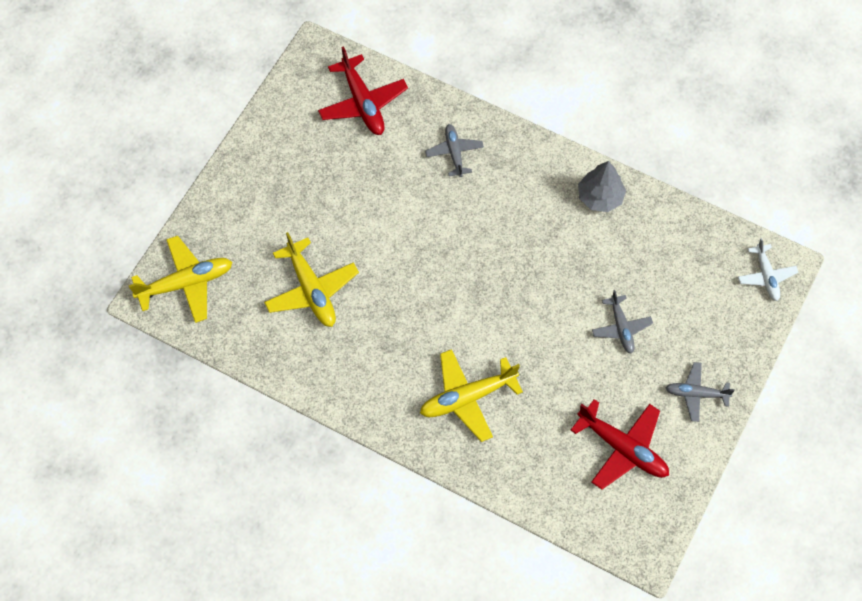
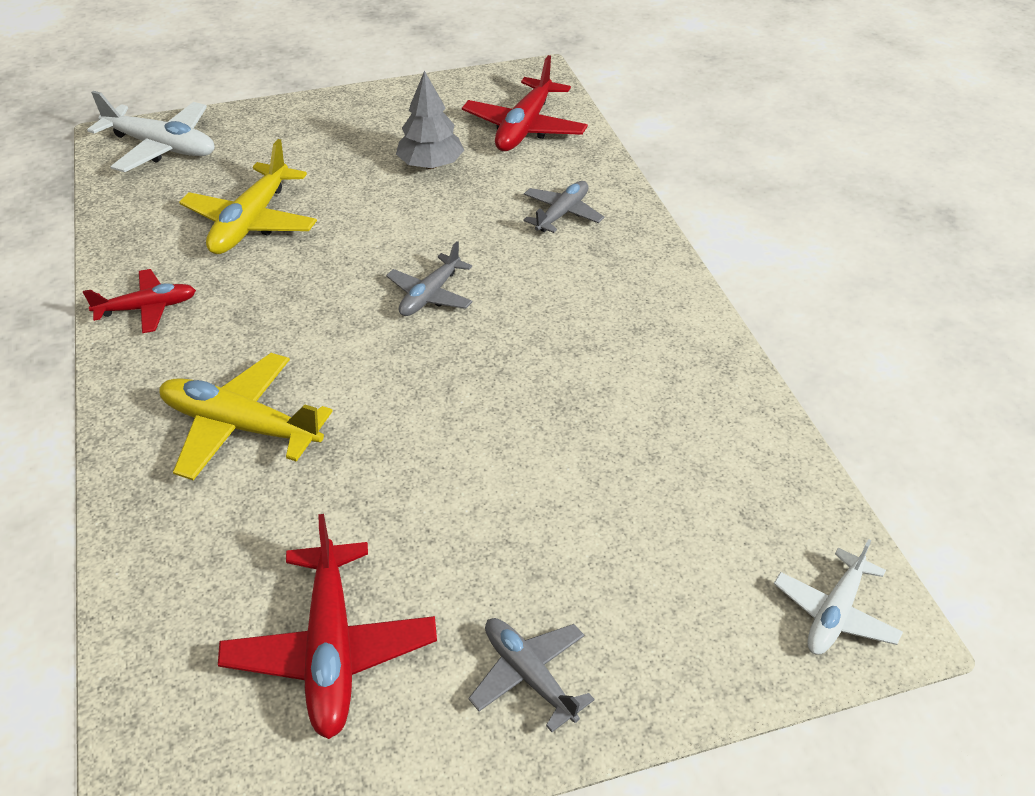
camera: 45 degrees right, 20 degrees down
yellow plane [129,236,232,323] -> white plane [87,91,215,172]
grey tree [578,161,626,212] -> grey tree moved to [396,71,464,169]
grey plane [592,290,653,354] -> grey plane moved to [386,241,473,316]
none -> red plane [83,269,196,333]

